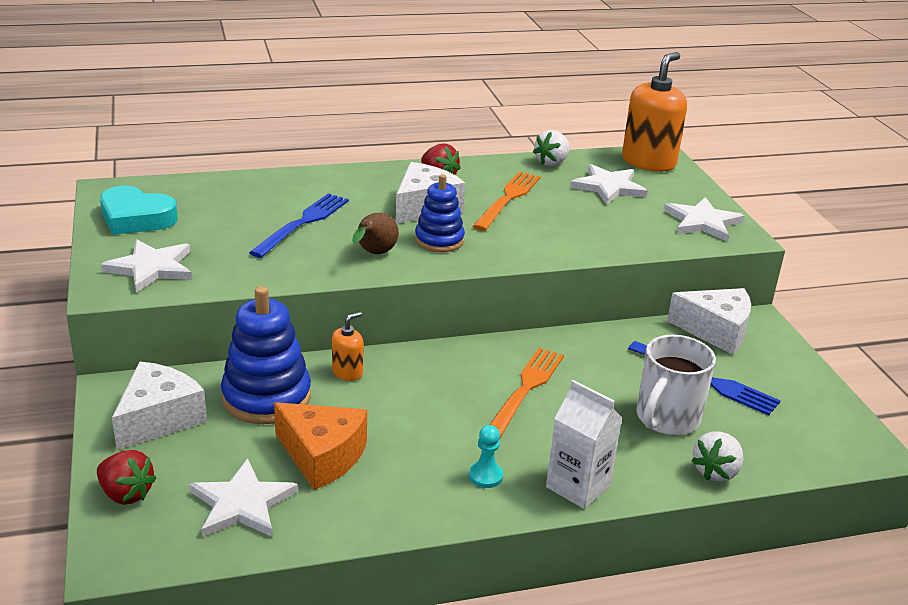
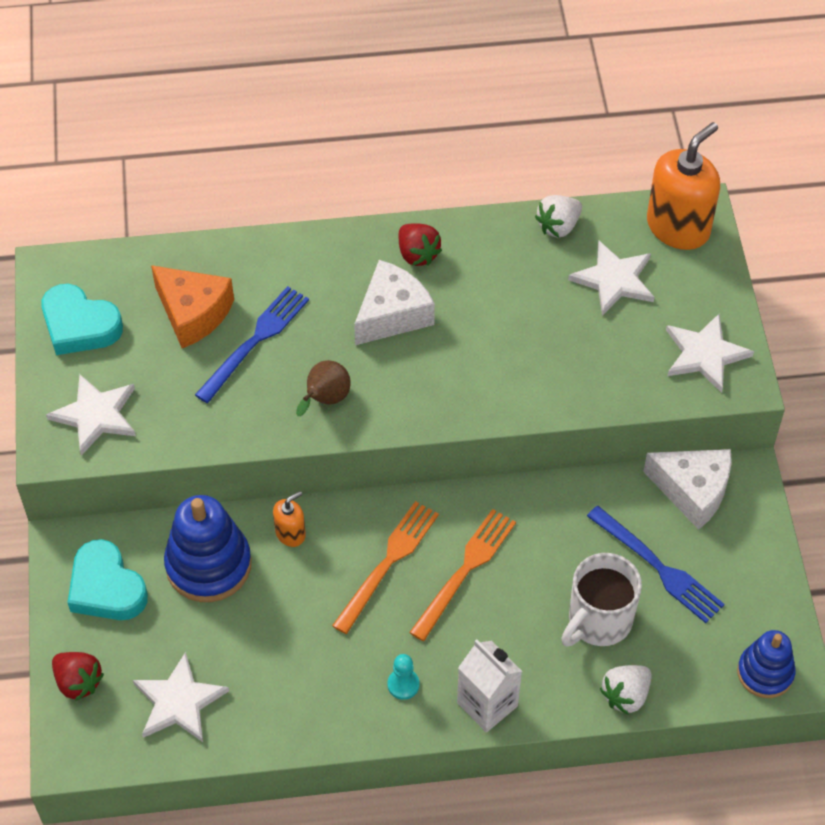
camera: 10 degrees right, 25 degrees up
white cheese [112,362,207,450] -> turquoise heart [68,539,148,620]
orange cheese [274,402,367,490] -> orange cheese moved to [151,265,234,348]
blue stacking toy [415,174,465,252] -> blue stacking toy moved to [737,630,796,698]
orange fork [473,171,541,231] -> orange fork moved to [332,501,439,634]

